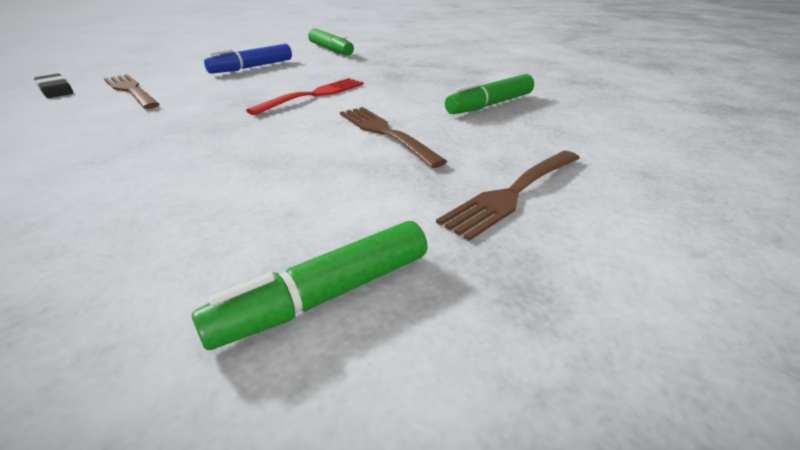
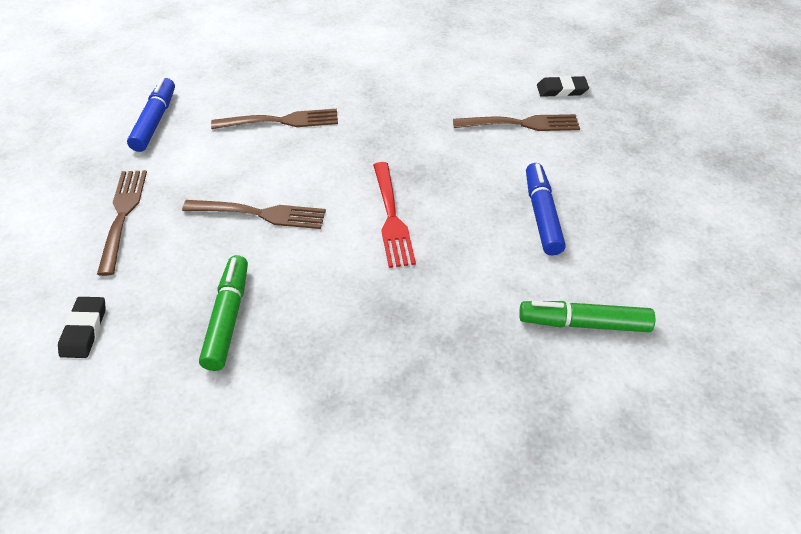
camera: 130 degrees right, 15 degrees up
green marker [192,221,428,350] -> blue marker [127,77,175,152]
none -> black eraser [58,297,106,358]
none -> brown fork [211,109,338,129]

